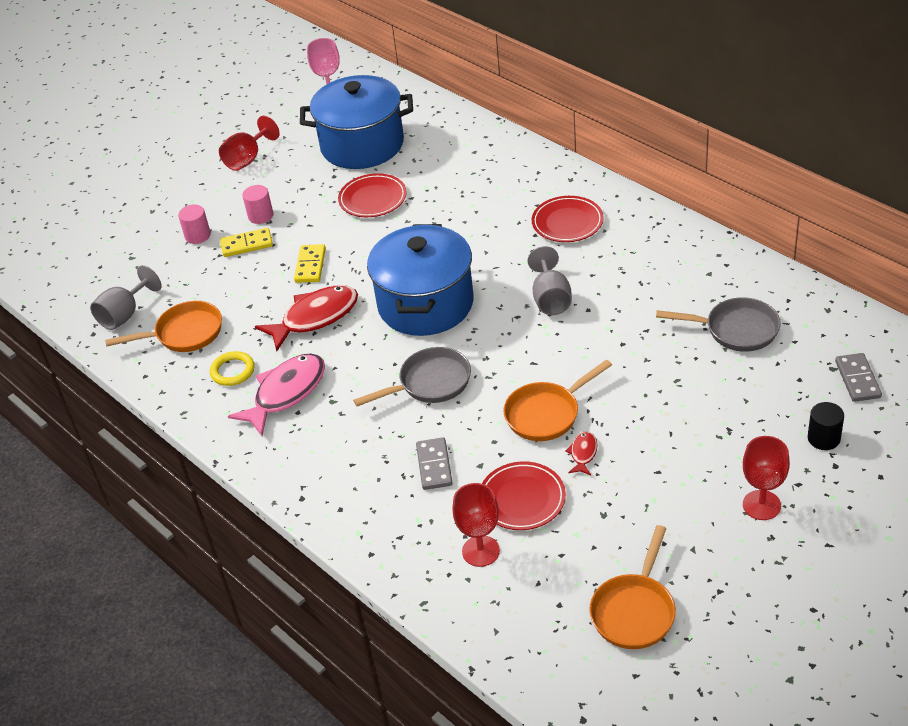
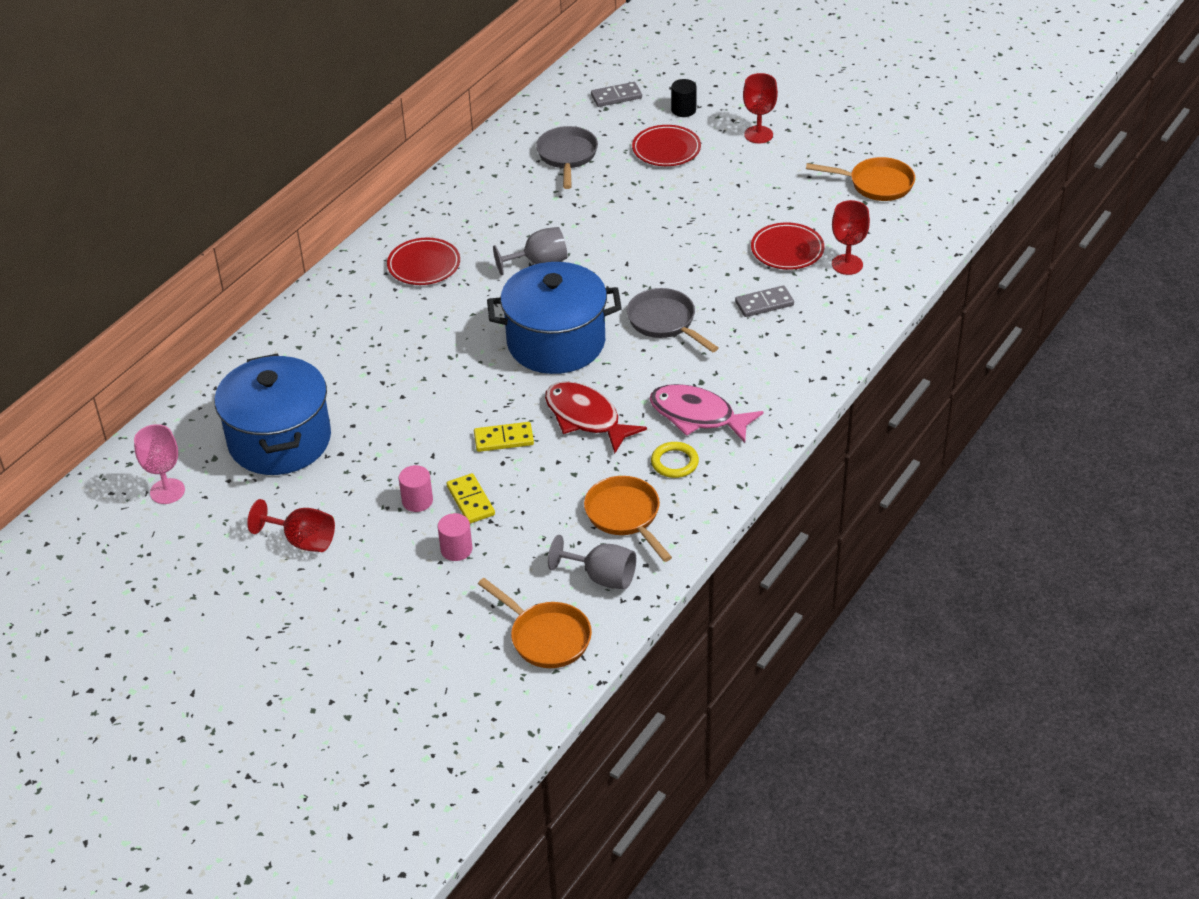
camera: 105 degrees left, 0 degrees up
red plate [338,173,407,217] -> red plate moved to [632,125,701,166]
orange pan [503,359,612,441] -> orange pan moved to [478,578,592,668]
red fish [565,431,597,475] -> none

